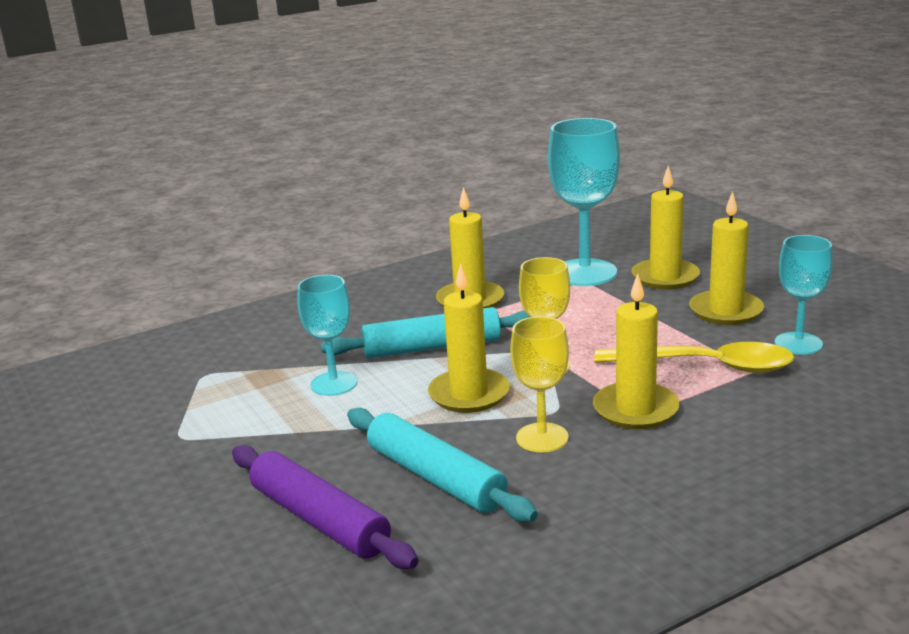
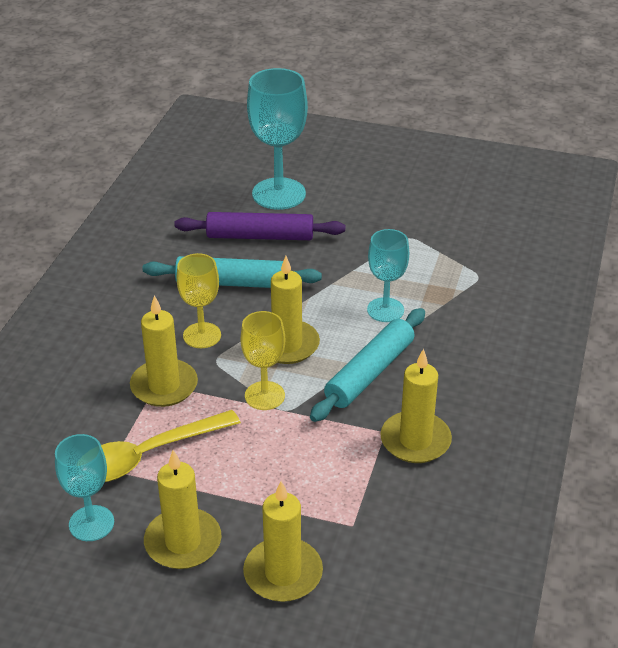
camera: 135 degrees right, 15 degrees up
turquoise goblet [548,118,620,286] -> turquoise goblet moved to [247,68,308,210]

